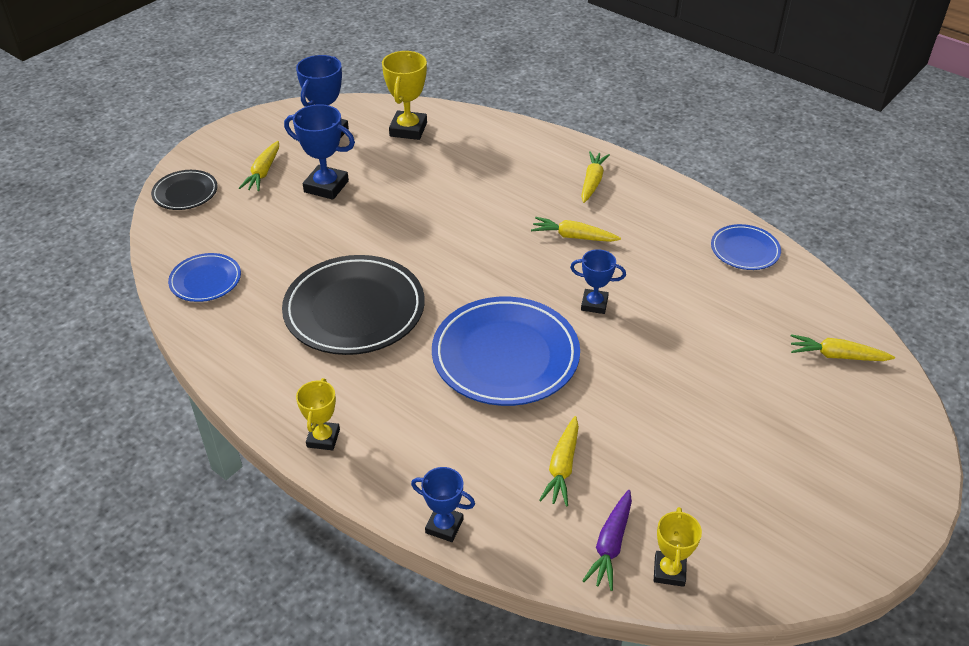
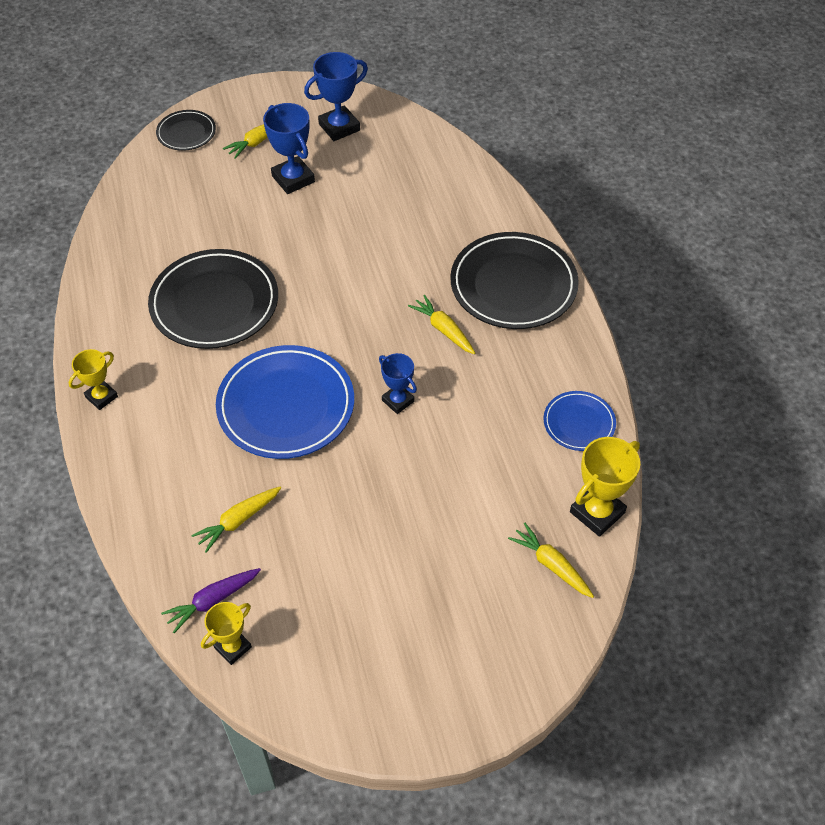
camera: 35 degrees right, 10 degrees up
blue plate [168,253,241,302] -> none
yellow trophy [382,51,427,140] -> yellow trophy moved to [570,437,640,537]
blue trophy [411,467,475,542] -> none
yellow carrot [581,151,610,203] -> black plate [450,232,579,329]

